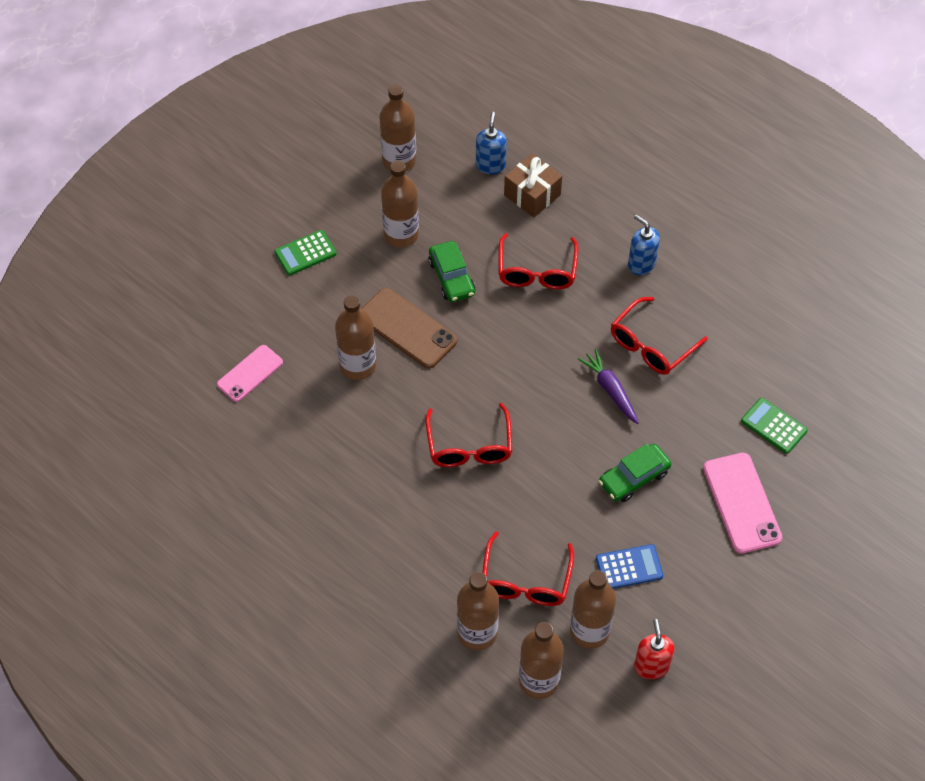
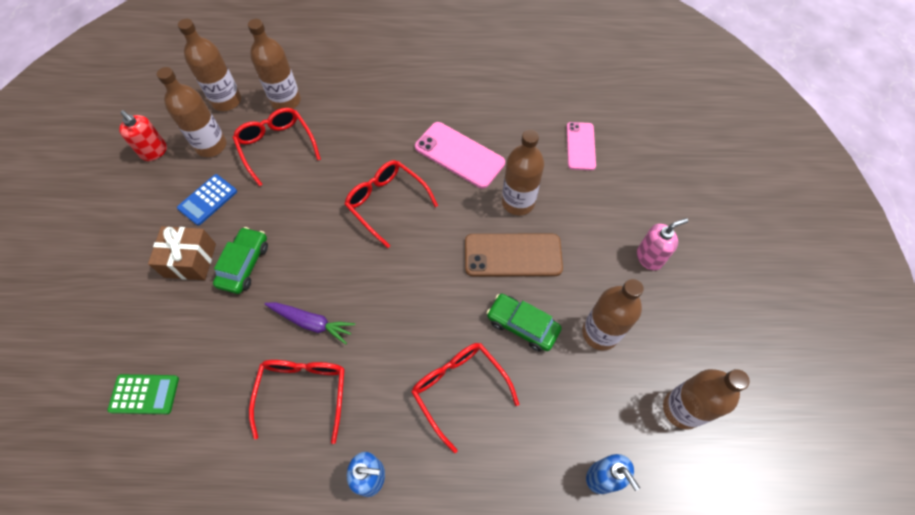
camera: 140 degrees right, 5 degrees up
green calculator [274,230,337,275] -> pink soap dispenser [637,218,688,271]
brown gift [504,154,562,217] -> brown gift moved to [148,226,216,280]
pink phone [703,453,782,554] -> pink phone moved to [415,122,505,189]

